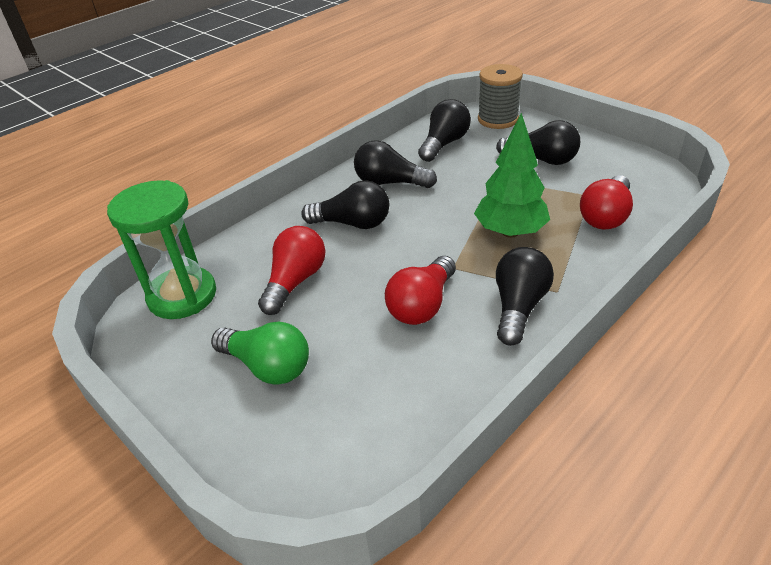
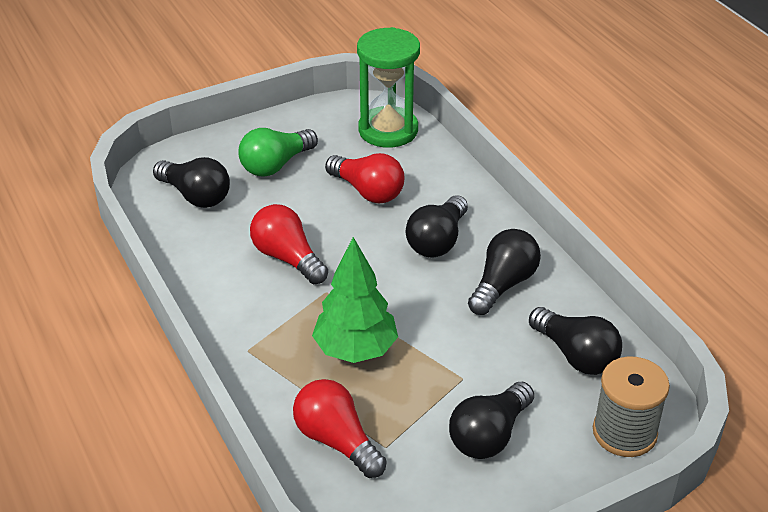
camera: 105 degrees right, 0 degrees up
black light bulb [496,247,554,346] -> black light bulb moved to [153,157,230,208]

